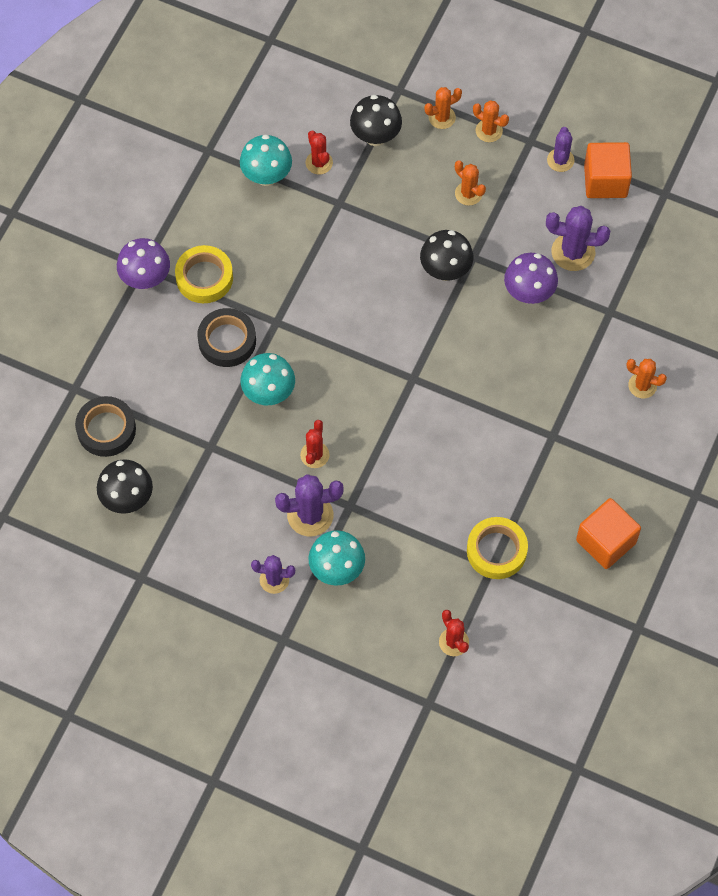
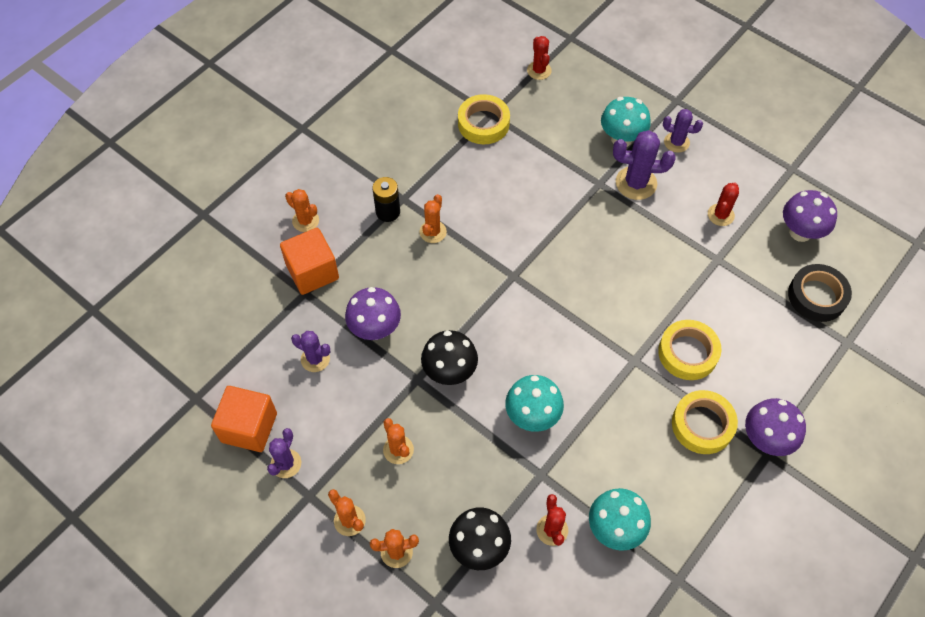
camera: 165 degrees left, 5 degrees down
black mushroom [97,459,153,514] -> purple mushroom [783,190,837,242]
black tape [197,308,256,367] -> yellow tape [658,320,722,380]
turquoise mushroom [241,353,295,405] -> turquoise mushroom moved to [505,375,564,432]
red cactus [300,420,330,468] -> red cactus moved to [708,182,739,226]
purple cactus [546,206,610,271] -> purple cactus [291,331,330,372], size x0.64
orange cube [576,498,641,569] -> orange cube moved to [280,228,339,295]
none -> black battery [372,177,400,222]
none -> orange cactus [420,194,447,243]

